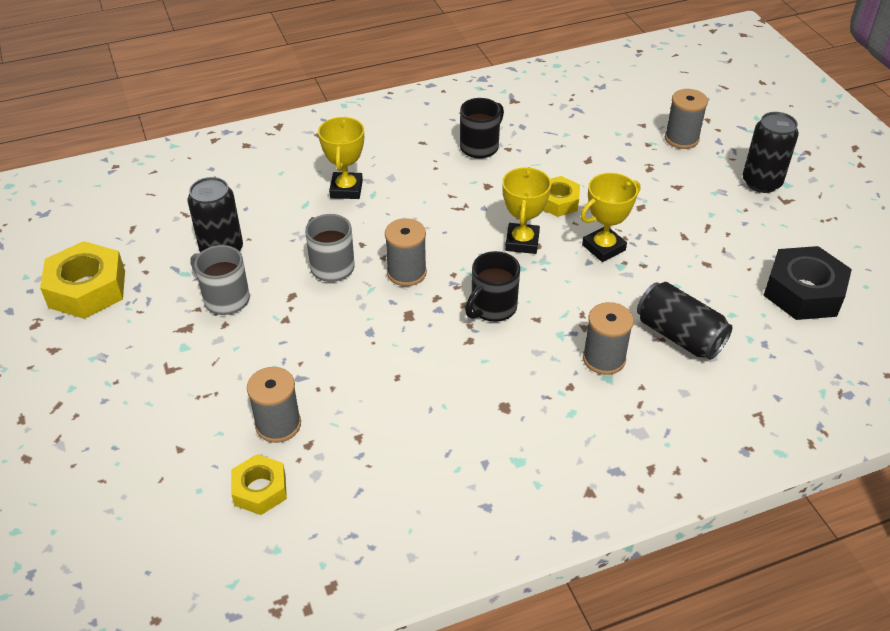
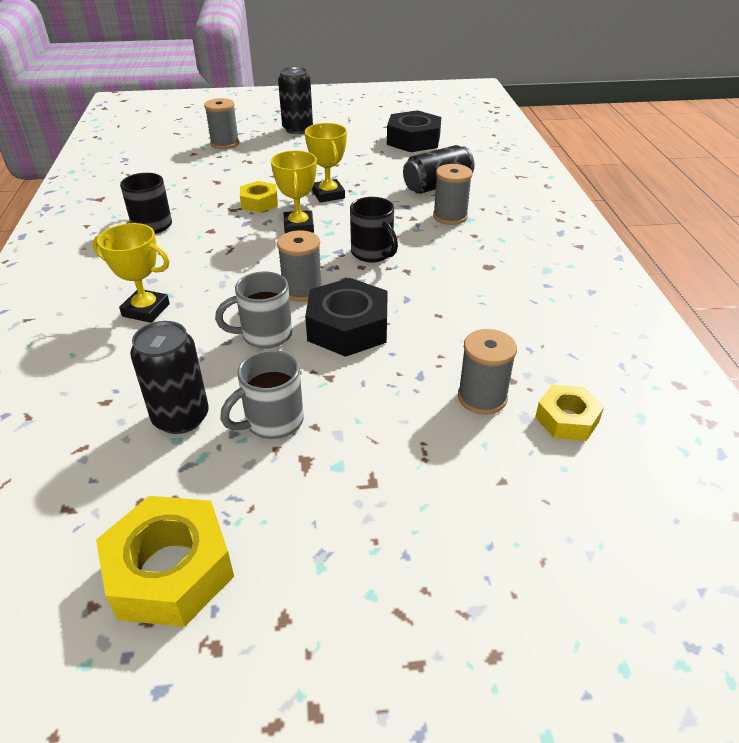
camera: 75 degrees left, 5 degrees down
yellow trophy [502,167,551,254] -> yellow trophy turned 60 degrees clockwise [271,150,317,233]
none -> black nut [305,278,388,357]

